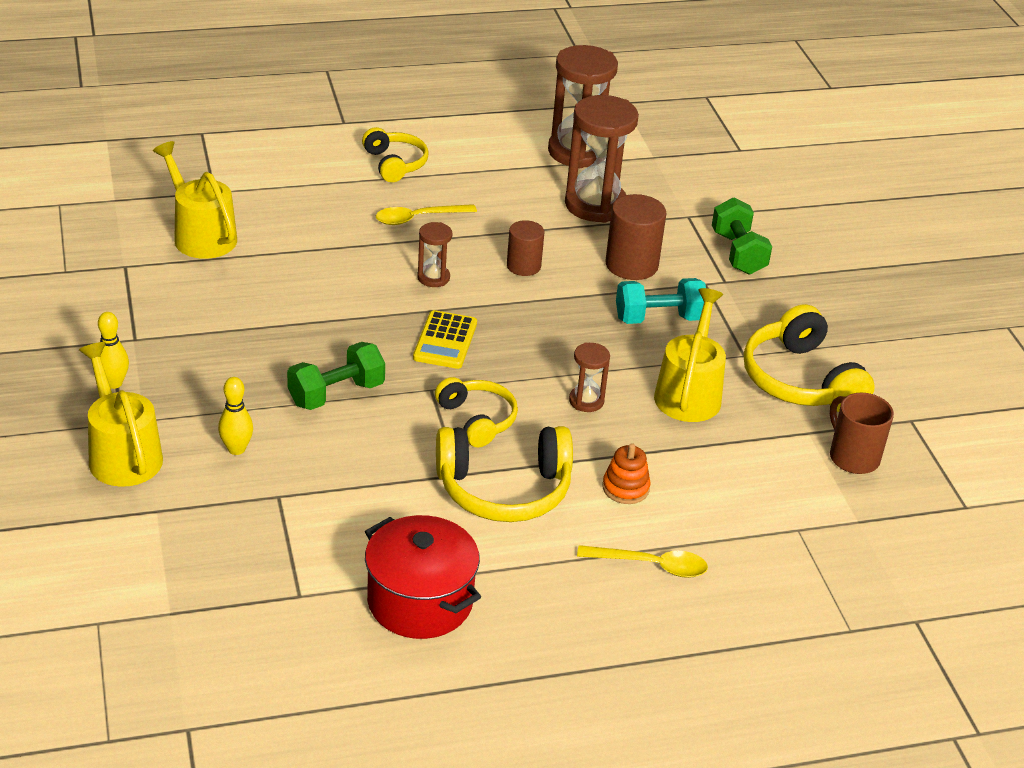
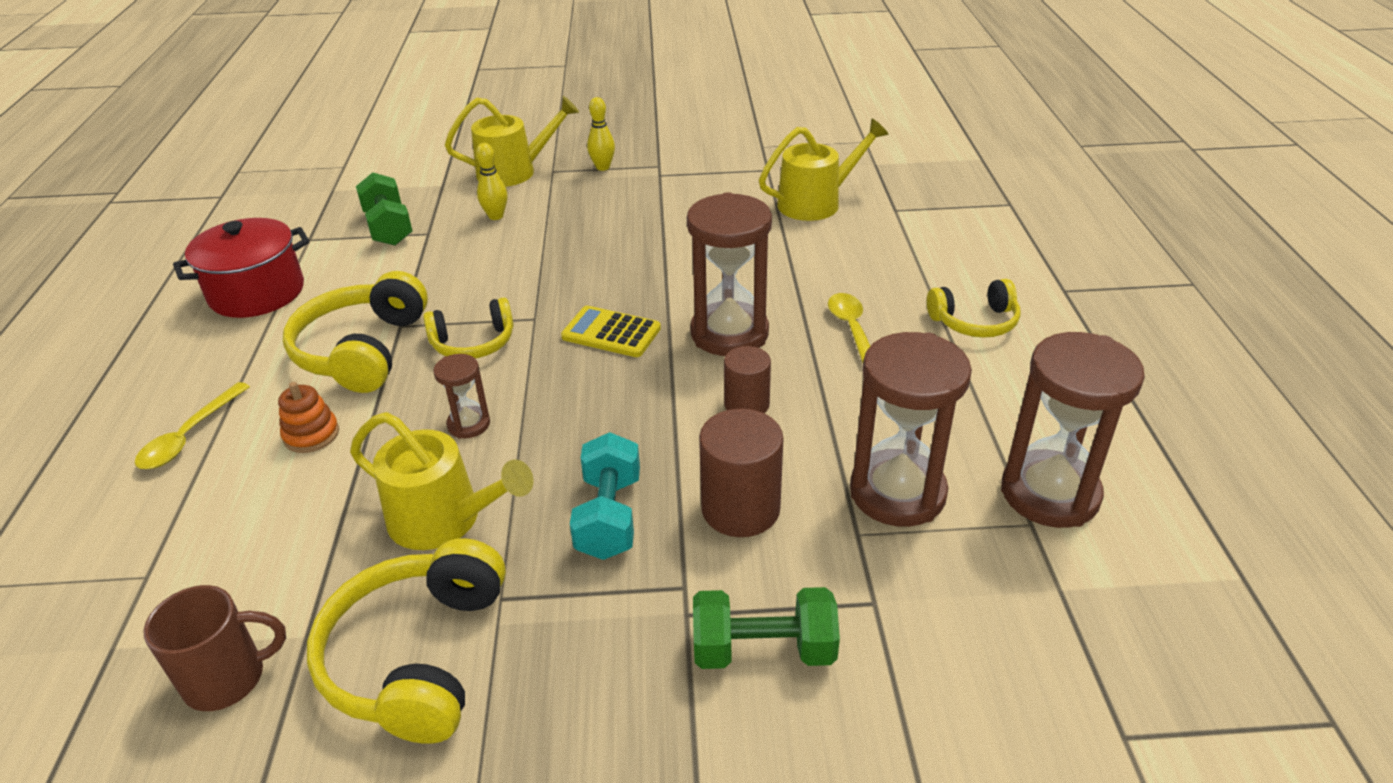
camera: 105 degrees right, 0 degrees up
green dumbbell [287,342,385,410] -> green dumbbell moved to [356,172,412,246]
brown hourglass [417,222,452,287] -> brown hourglass [687,192,772,356], size x2.04
yellow headphones [744,304,875,412] -> yellow headphones turned 75 degrees counterclockwise [307,538,506,744]

